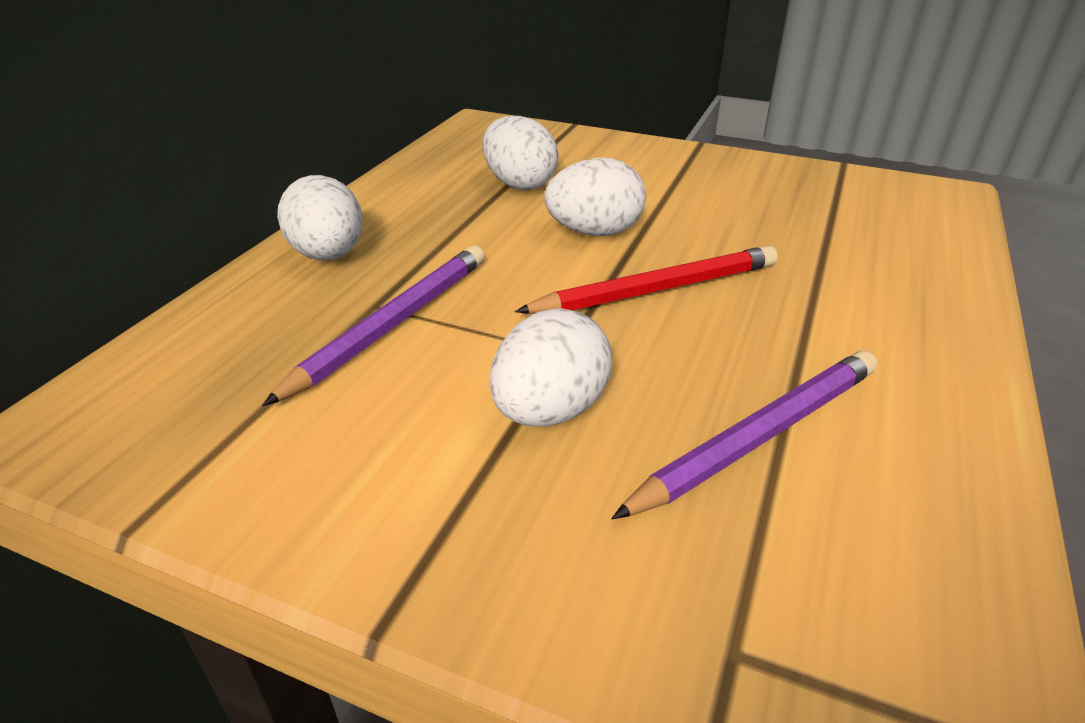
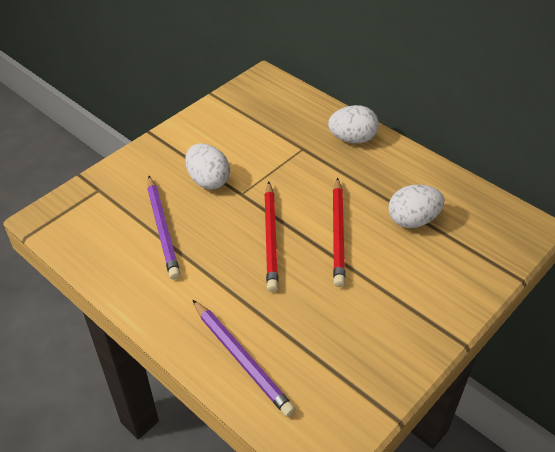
camera: 110 degrees right, 10 degrees up
purple pencil [262,246,485,406] -> purple pencil moved to [192,299,295,417]
white egg [544,158,646,236] -> red pencil [333,177,345,287]

